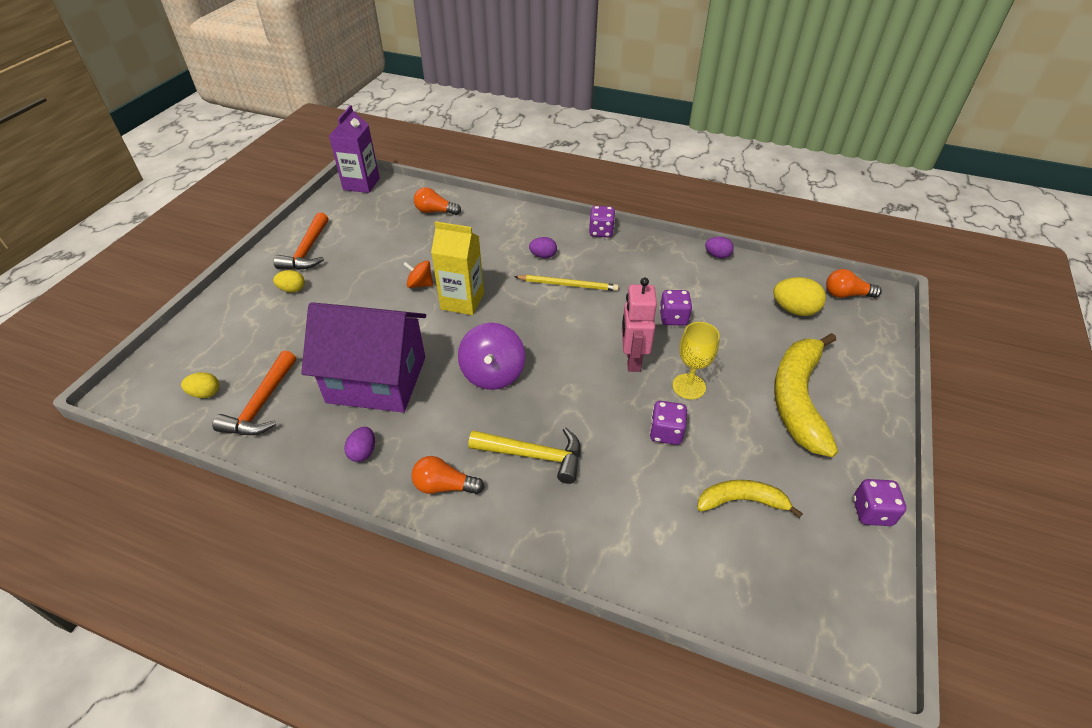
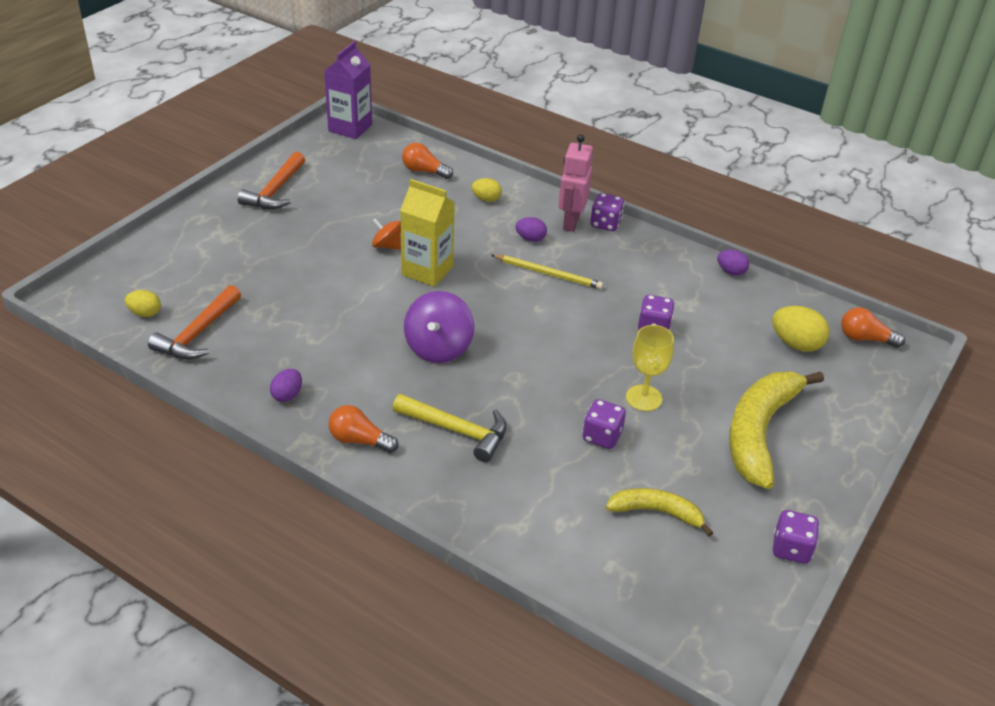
camera: 10 degrees right, 5 degrees down
yellow egg [273,270,305,292] -> yellow egg moved to [472,178,502,202]
purple house [301,302,426,412] -> none
pink robot [622,277,657,372] -> pink robot moved to [558,134,593,232]

